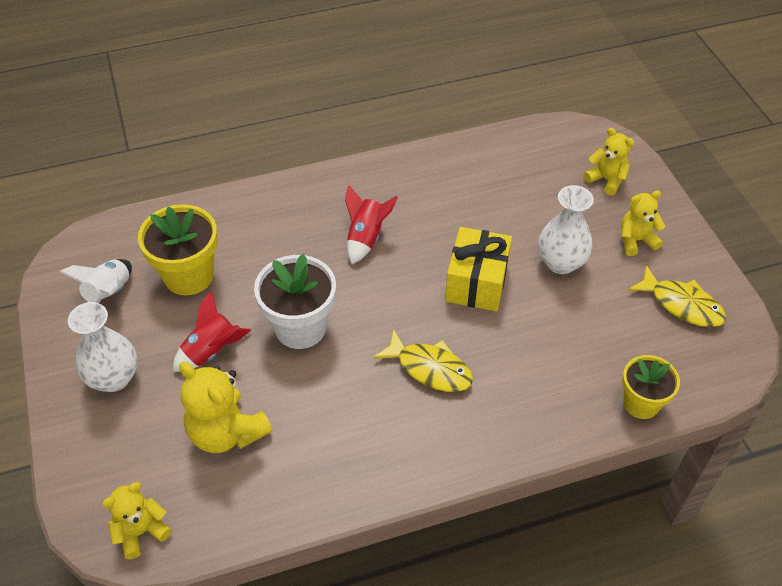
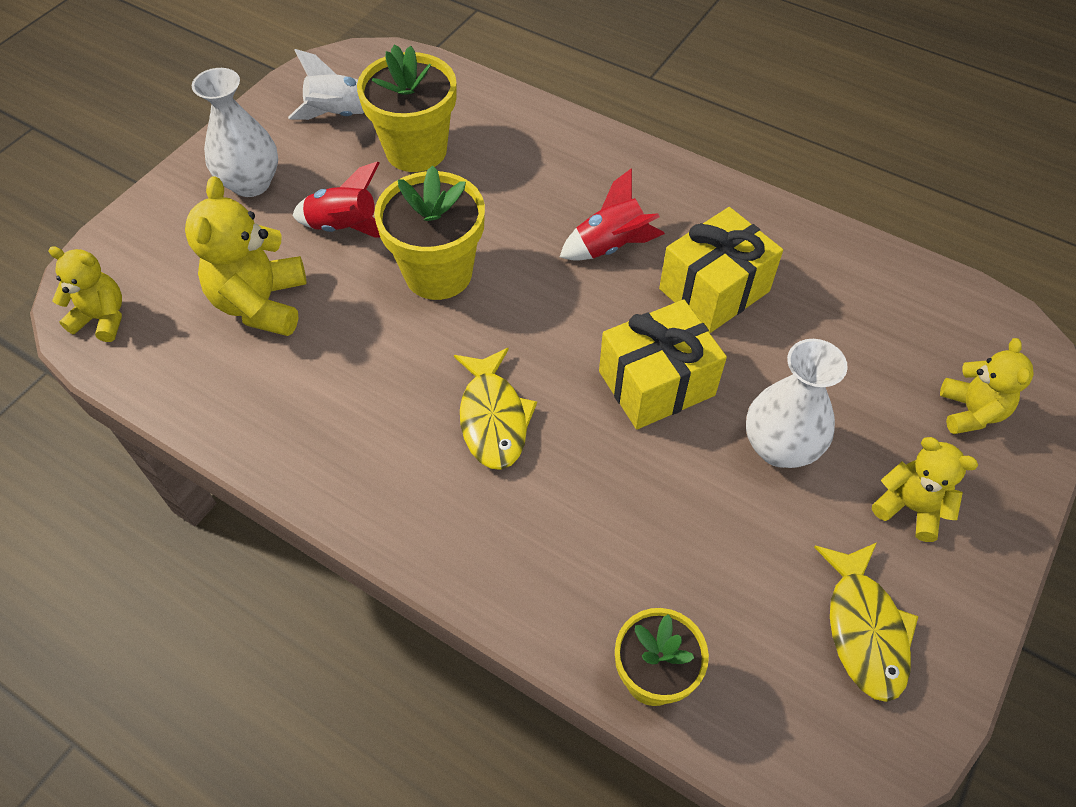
camera: 50 degrees right, 5 degrees up
white flower pot [254,254,336,349] -> yellow flower pot [374,165,485,300]
none -> yellow gift [659,207,783,333]

